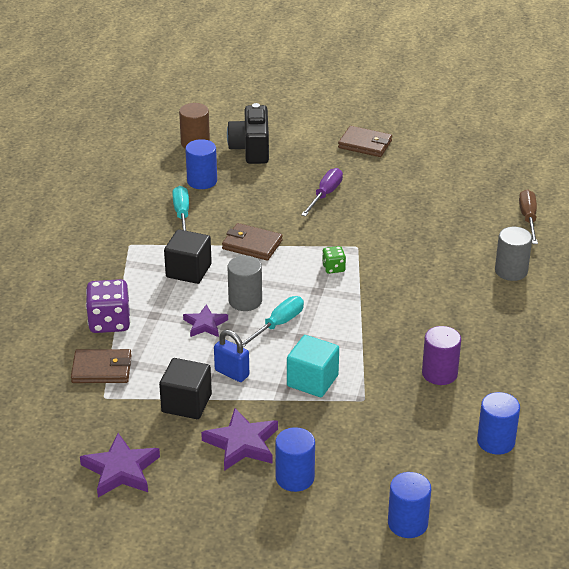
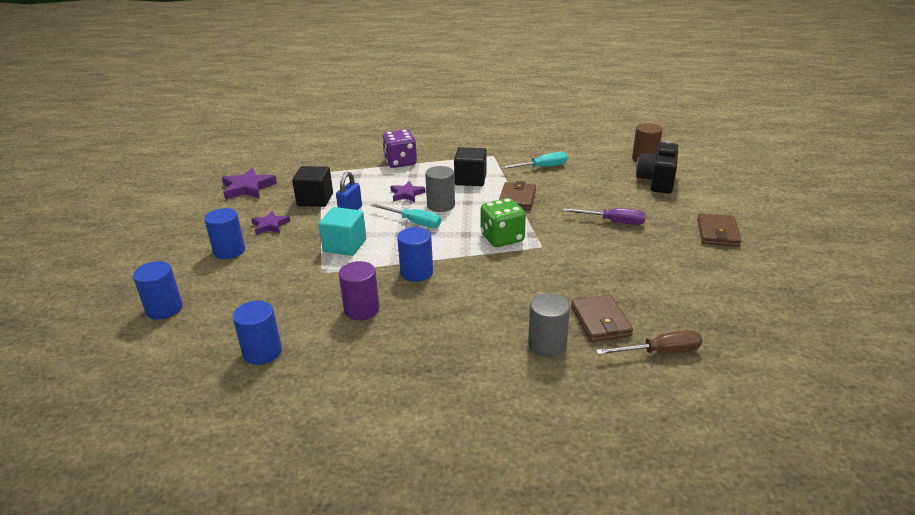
camera: 80 degrees right, 5 degrees down
brown wallet [71,349,132,383] -> brown wallet moved to [571,295,633,342]
blue cylinder [185,139,217,189] -> blue cylinder moved to [397,227,433,282]
purple star [201,408,278,471] -> purple star [251,211,291,235], size x0.64
black camera [227,103,269,164] -> black camera turned 60 degrees counterclockwise [636,140,679,194]
green dice [322,246,346,274] -> green dice [481,198,526,247], size x1.89

